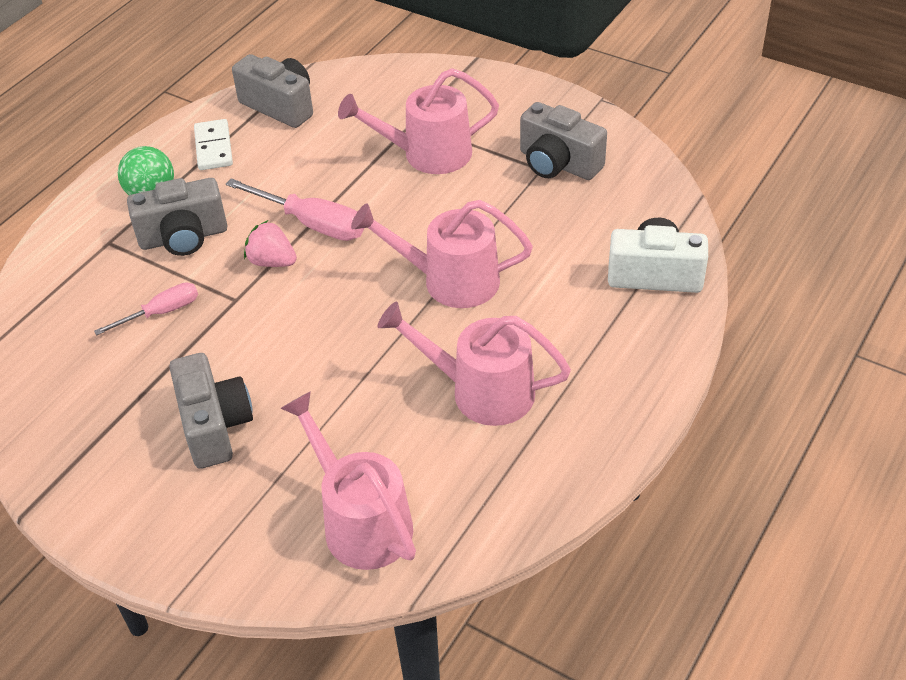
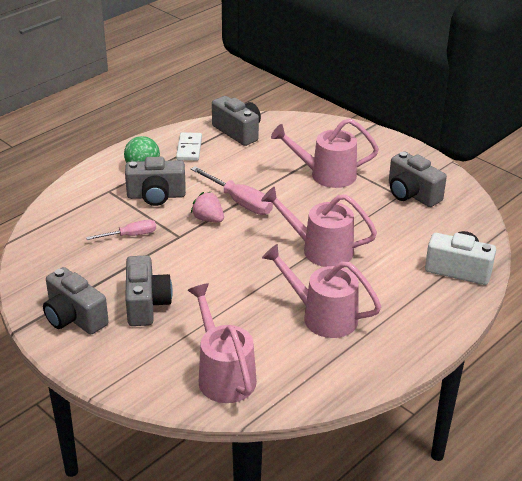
camera: 10 degrees right, 10 degrees down
none -> grey camera [43,267,109,334]

